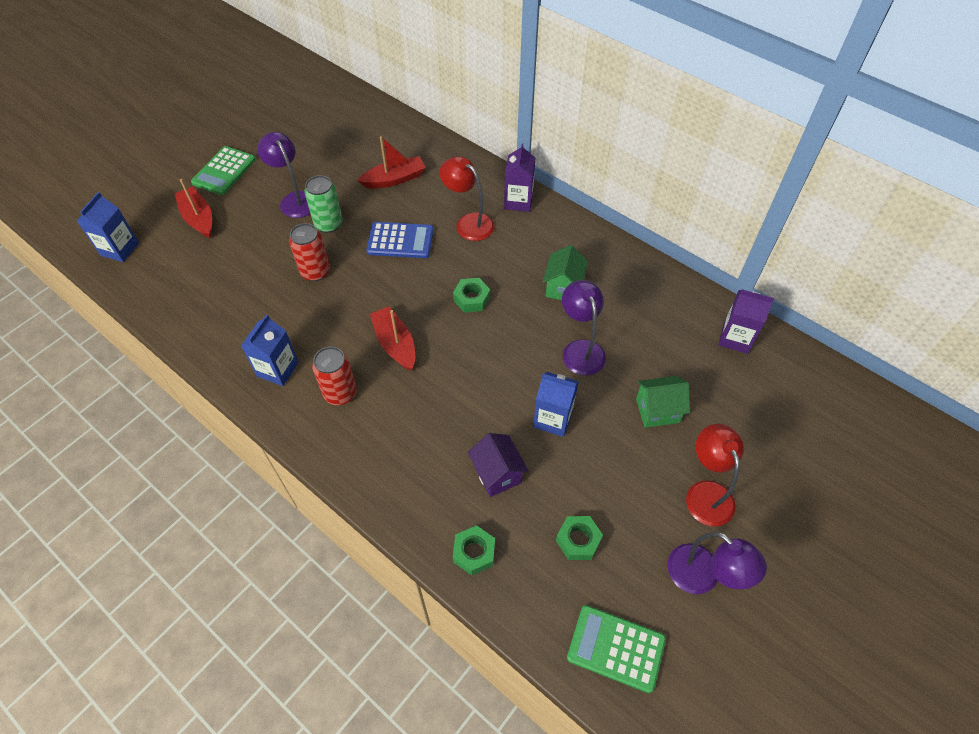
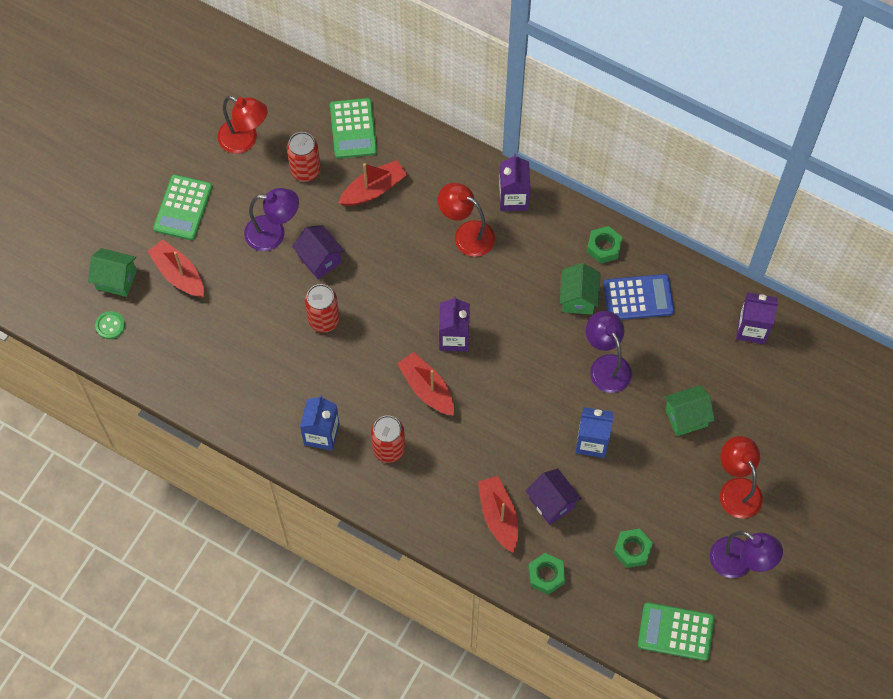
camera: 10 degrees left, 10 degrees up
blue carton [77,192,139,262] -> green button [95,311,125,339]
purple lamp [257,132,310,218] -> purple lamp turned 135 degrees clockwise [244,188,299,251]
green can [304,175,343,233] -> purple house [292,225,345,279]
blue calculator [366,222,434,258] -> blue calculator moved to [603,274,674,320]
green nut [453,278,490,313] -> green nut moved to [587,226,622,264]
none -> green house [88,248,137,297]
none -> red lamp [217,96,268,154]
none -> red can [287,132,321,182]
none -> green calculator [330,98,377,159]
none -> purple carton [439,296,470,352]
none -> red boat [478,476,518,553]

